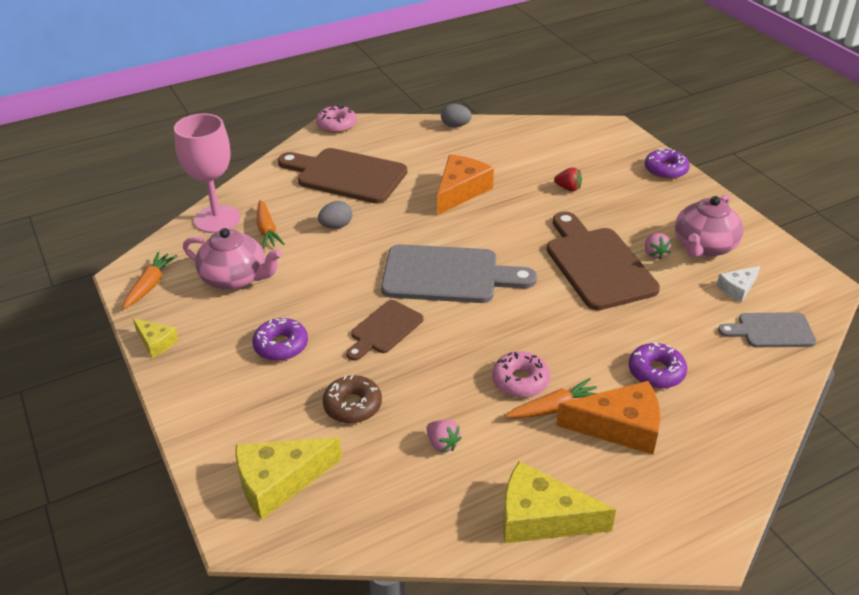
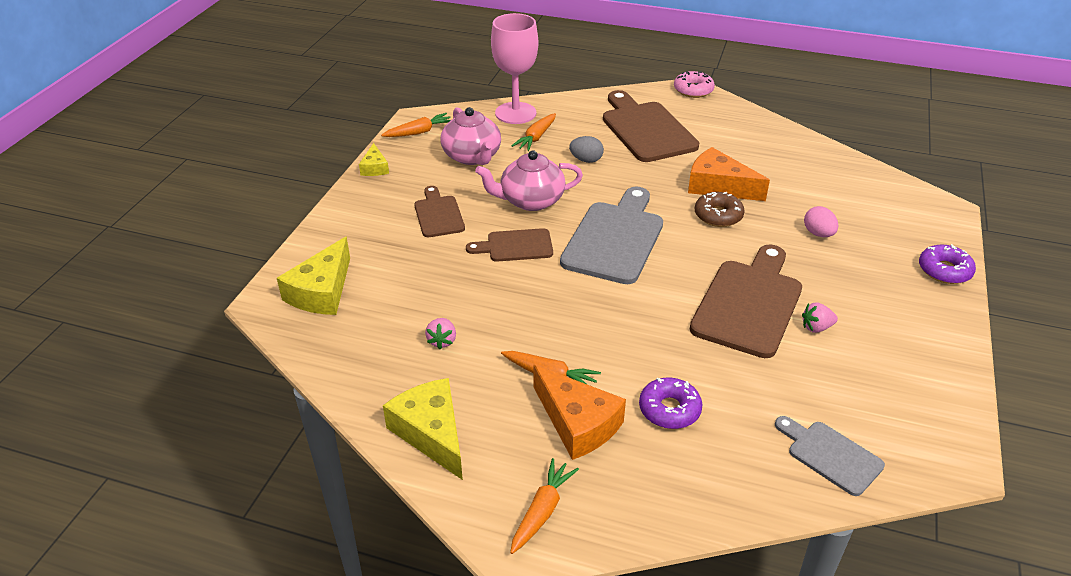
camera: 45 degrees right, 0 degrees up
yellow cheese [236,437,342,520] -> yellow cheese turned 90 degrees counterclockwise [277,237,350,315]
purple donut [252,318,308,361] -> brown cutting board [414,186,465,237]
brown donut [323,375,382,423] -> brown donut moved to [695,192,745,227]
grey cutting board [381,244,537,303] -> grey cutting board turned 120 degrees counterclockwise [560,187,663,284]
orange cheese [437,155,494,215] -> orange cheese turned 135 degrees counterclockwise [688,147,770,201]
grey egg [441,104,472,127] -> none
pink donut [492,351,550,397] -> none
red strawberry [554,167,582,191] -> pink egg [804,206,838,237]
pink strawberry [645,233,671,260] -> pink strawberry turned 45 degrees clockwise [802,302,838,333]
pink teapot [675,194,743,257] -> pink teapot moved to [475,150,583,211]
white cheese [716,266,760,302] -> none
none -> orange carrot [510,458,579,554]

